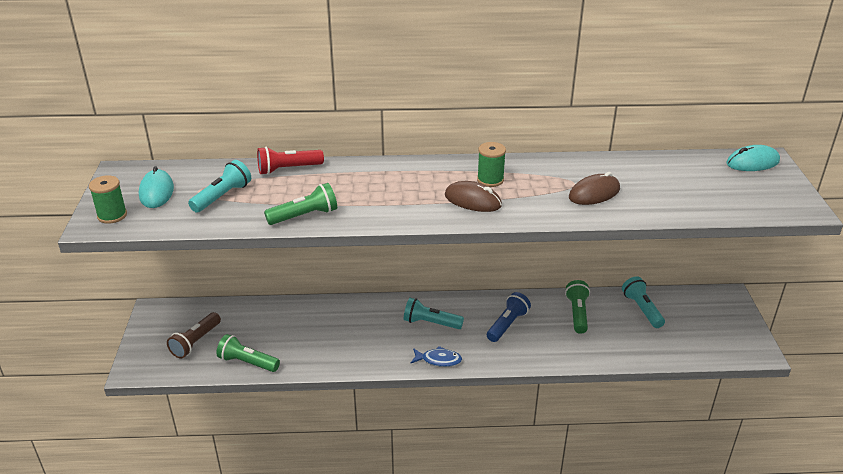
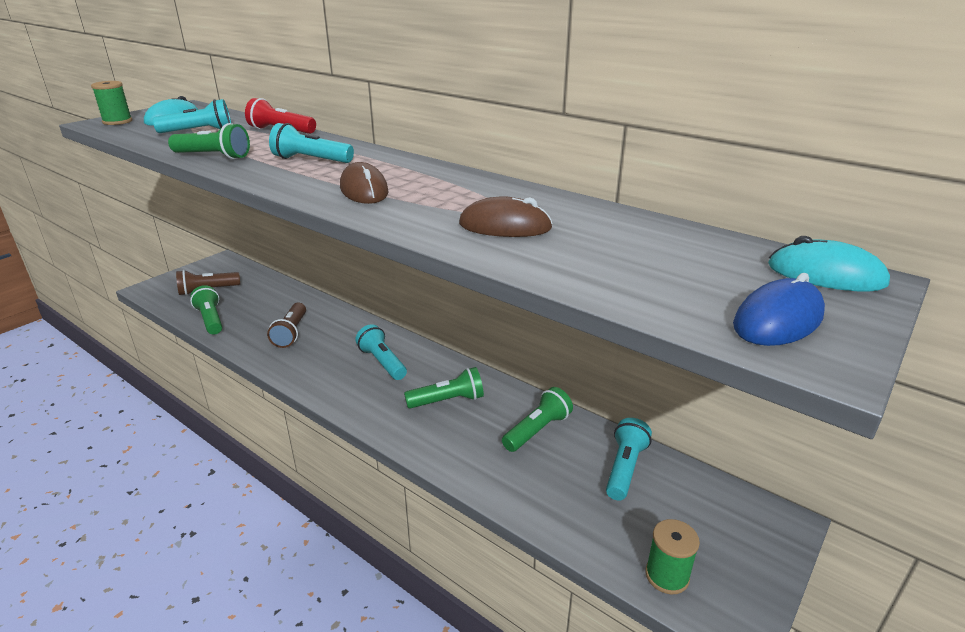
camera: 40 degrees right, 5 degrees down
blue fish [411,346,462,367] -> none
green spool [477,142,506,187] -> green spool moved to [645,519,700,594]
blue flashlight [487,292,531,342] -> green flashlight [404,367,484,409]
none -> brown flashlight [267,303,306,348]
none -> turquoise flashlight [269,123,354,163]
none -> blue mouse [733,273,825,346]

